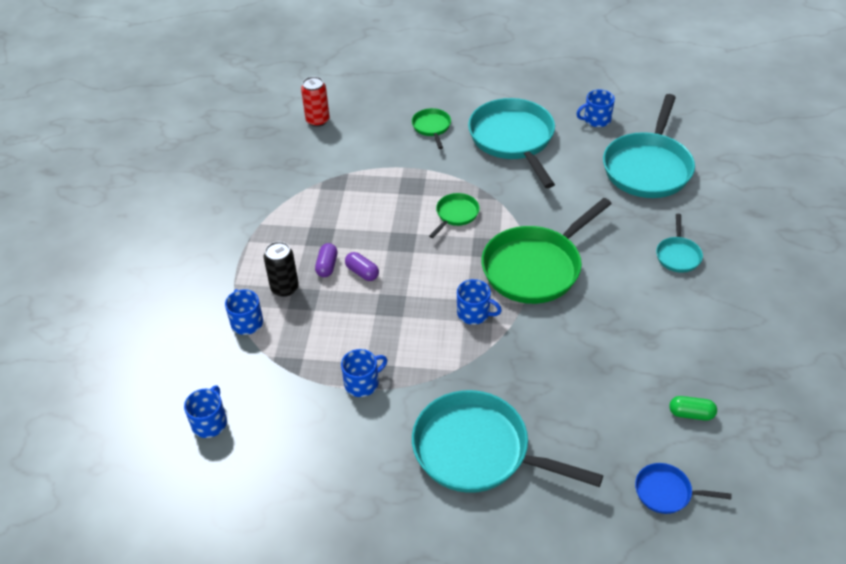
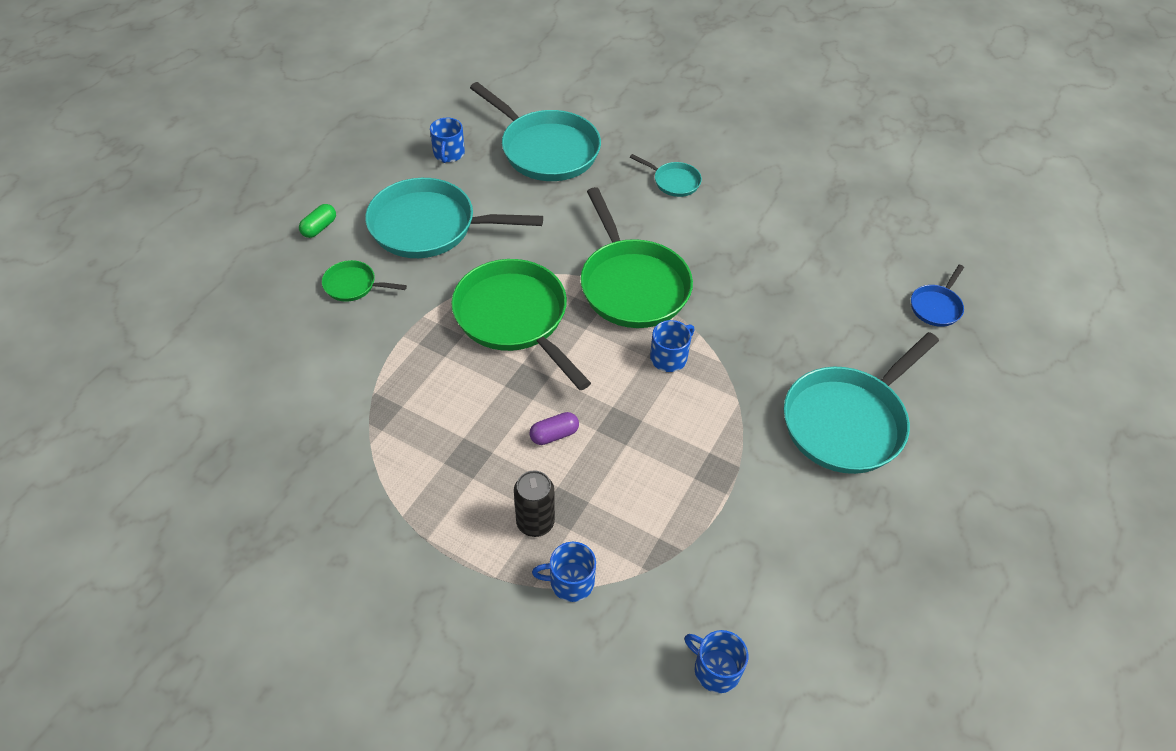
camera: 70 degrees left, 5 degrees up
red can [301,76,330,127] -> none
purple capsule [315,243,337,277] -> none
blue mug [341,349,387,397] -> none
green pan [429,193,480,238] -> green pan [451,259,591,390], size x2.15
green capsule [669,396,717,421] -> green capsule moved to [299,204,336,238]

